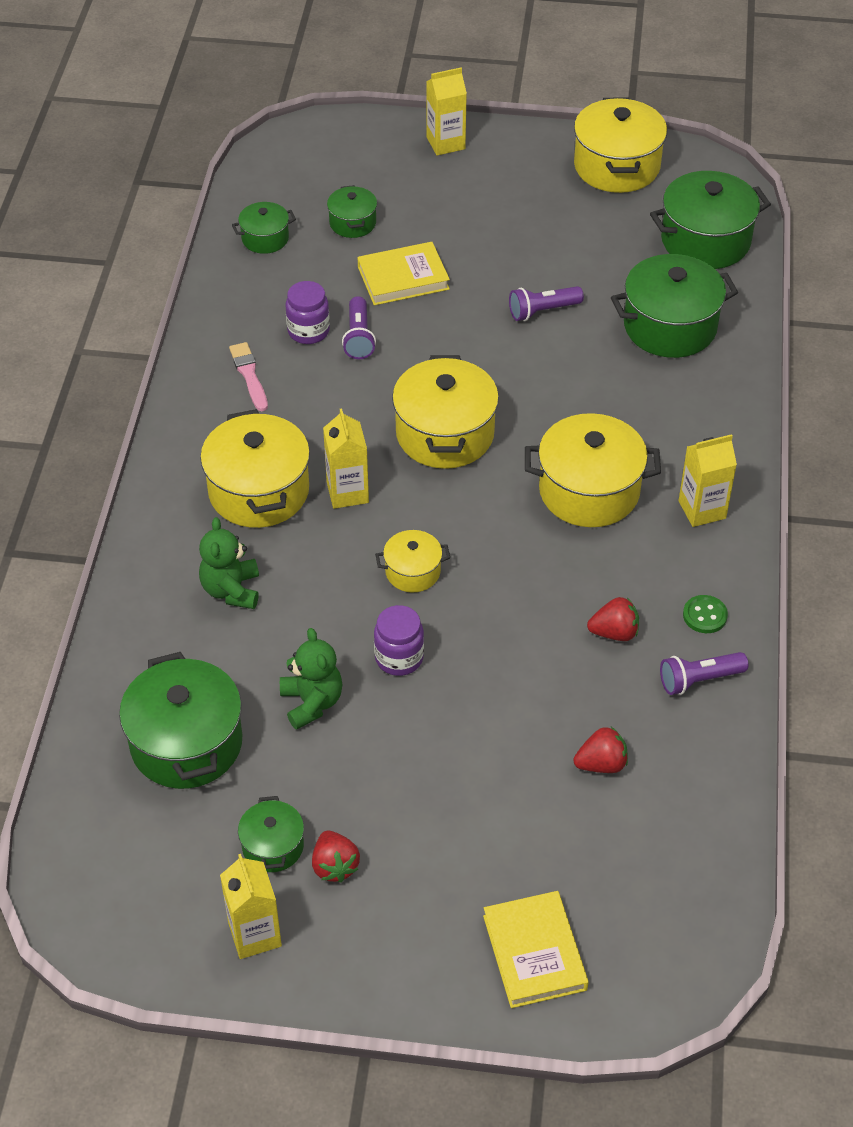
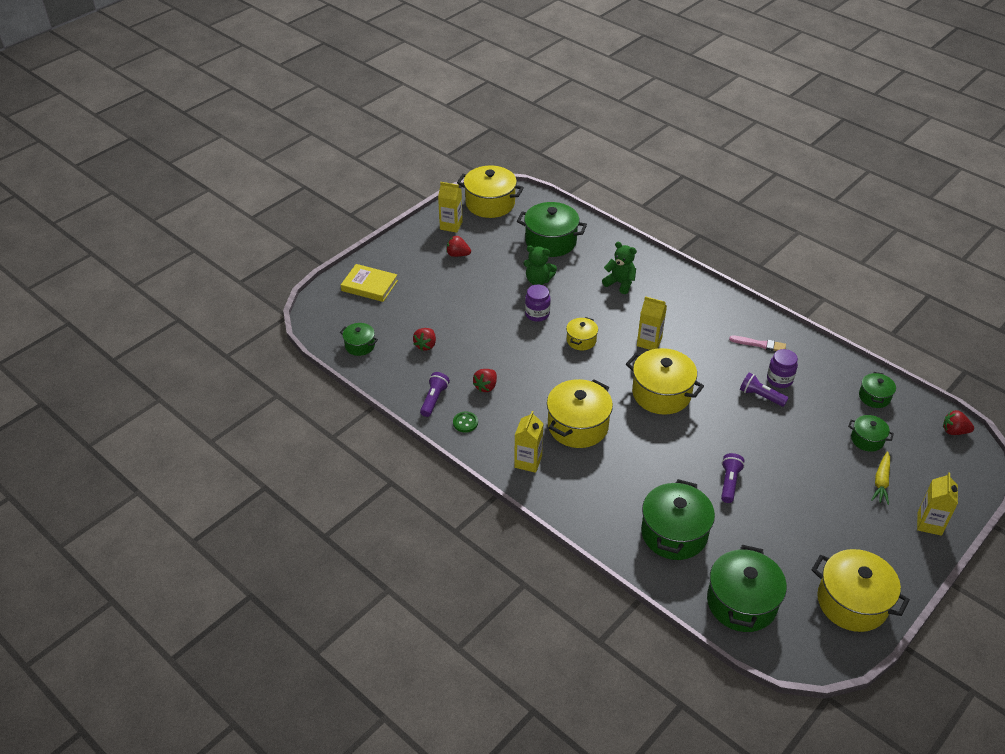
camera: 125 degrees right, 5 degrees down
yellow pot [200,409,310,528] -> yellow pot moved to [457,166,524,218]
green pot [238,796,304,872] -> green pot moved to [340,323,378,356]
yellow book [357,242,450,305] -> none
none -> yellow carrot [871,451,890,505]
none -> red strawberry [943,410,974,435]

